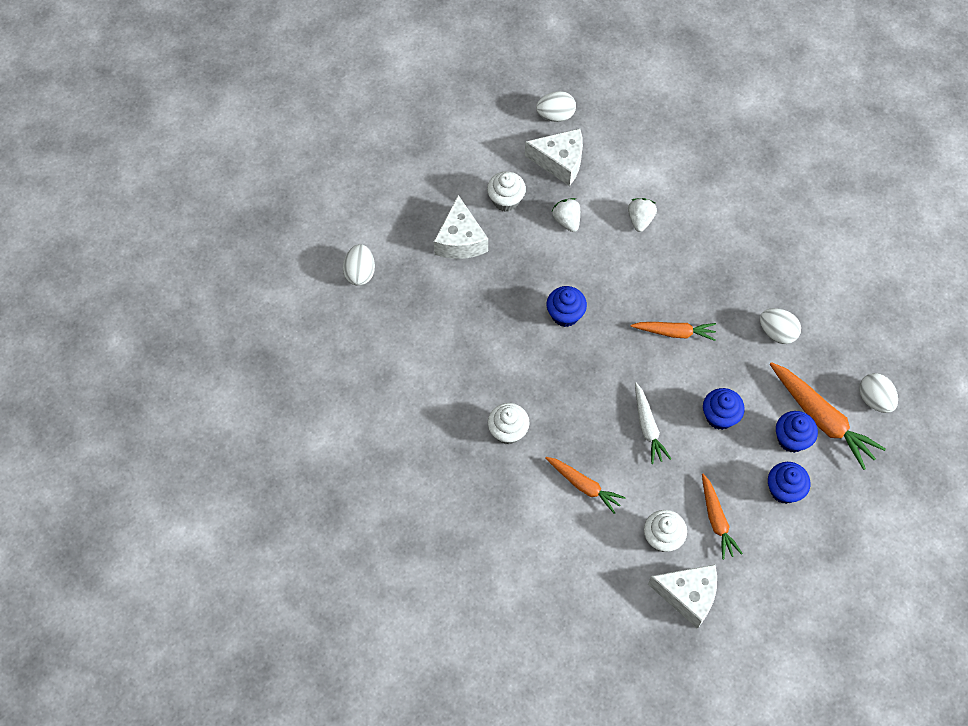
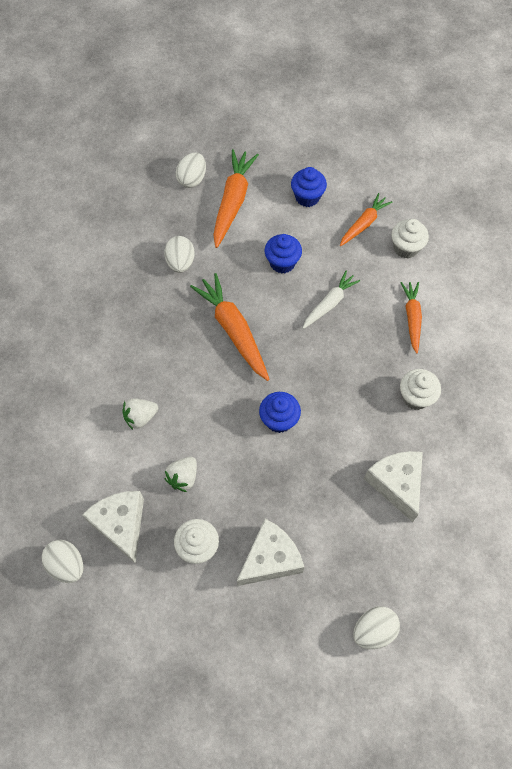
camera: 125 degrees left, 0 degrees up
orange carrot [631,322,716,341] -> orange carrot [190,273,270,381], size x1.60
white cheese [648,564,717,629] -> white cheese moved to [364,451,423,522]
blue cupcake [776,411,818,453] -> none

